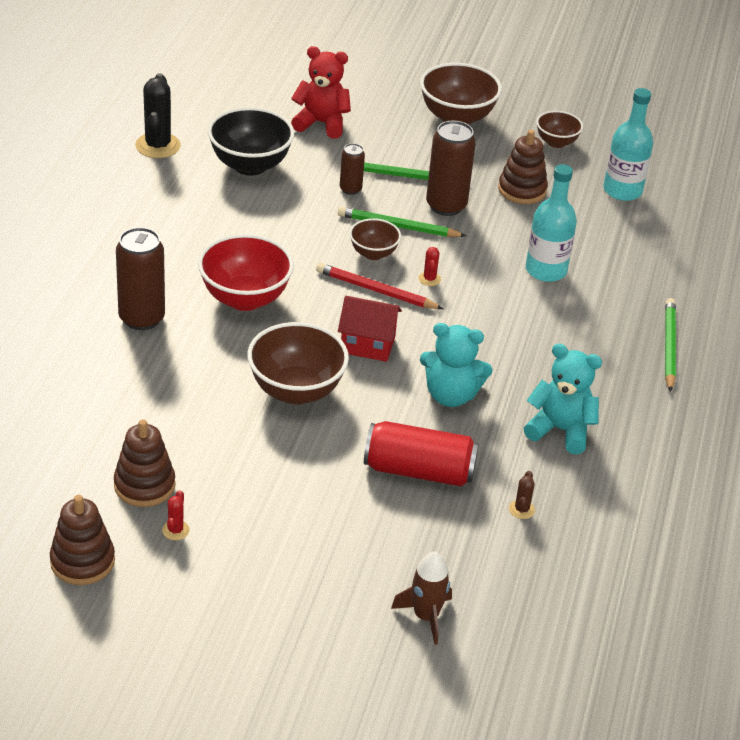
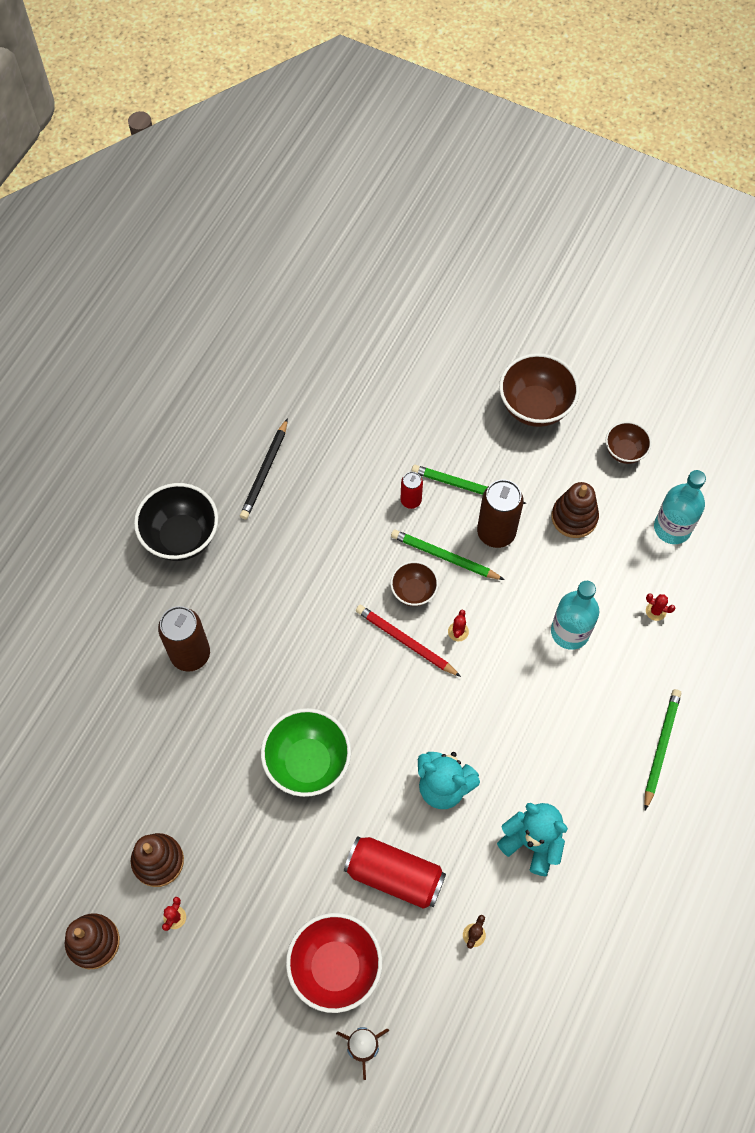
camera: 15 degrees right, 25 degrees up
black cactus [135,73,181,158] -> none
red bowl [198,234,294,311] -> red bowl moved to [286,913,382,1013]
black bowl [208,107,294,176] -> black bowl moved to [134,483,218,561]
brown bowl [247,322,349,405] -> green bowl [261,708,351,797]
red teddy bear [291,46,351,139] -> none
red house [338,296,402,362] -> none
brown can [340,143,365,195] -> red can [400,472,423,509]
none -> black pencil [240,418,288,519]
none -> red cactus [646,593,675,621]

